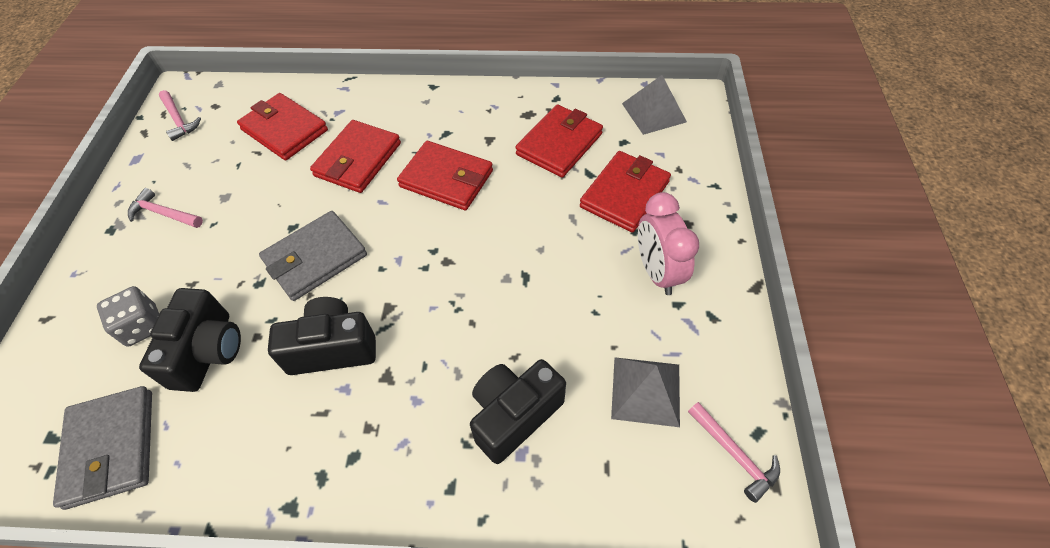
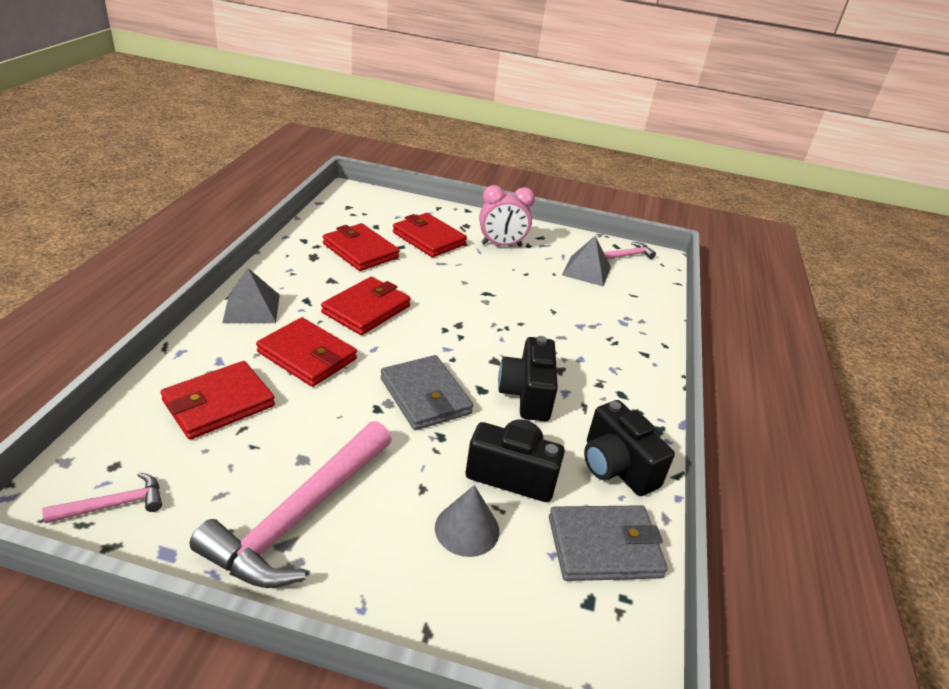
camera: 85 degrees left, 20 degrees down
grey dice [97,286,159,347] -> grey cone [435,485,499,557]
pink hammer [128,188,203,228] -> pink hammer [190,421,392,588], size x2.19
black camera [470,359,566,464] -> black camera moved to [584,400,675,496]
grey pyramid [622,75,687,135] -> grey pyramid moved to [222,268,280,323]

